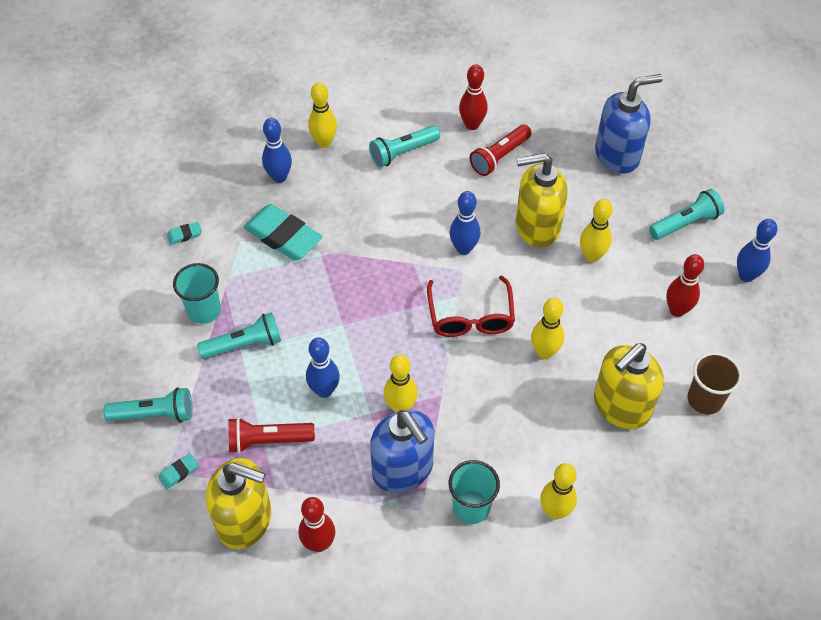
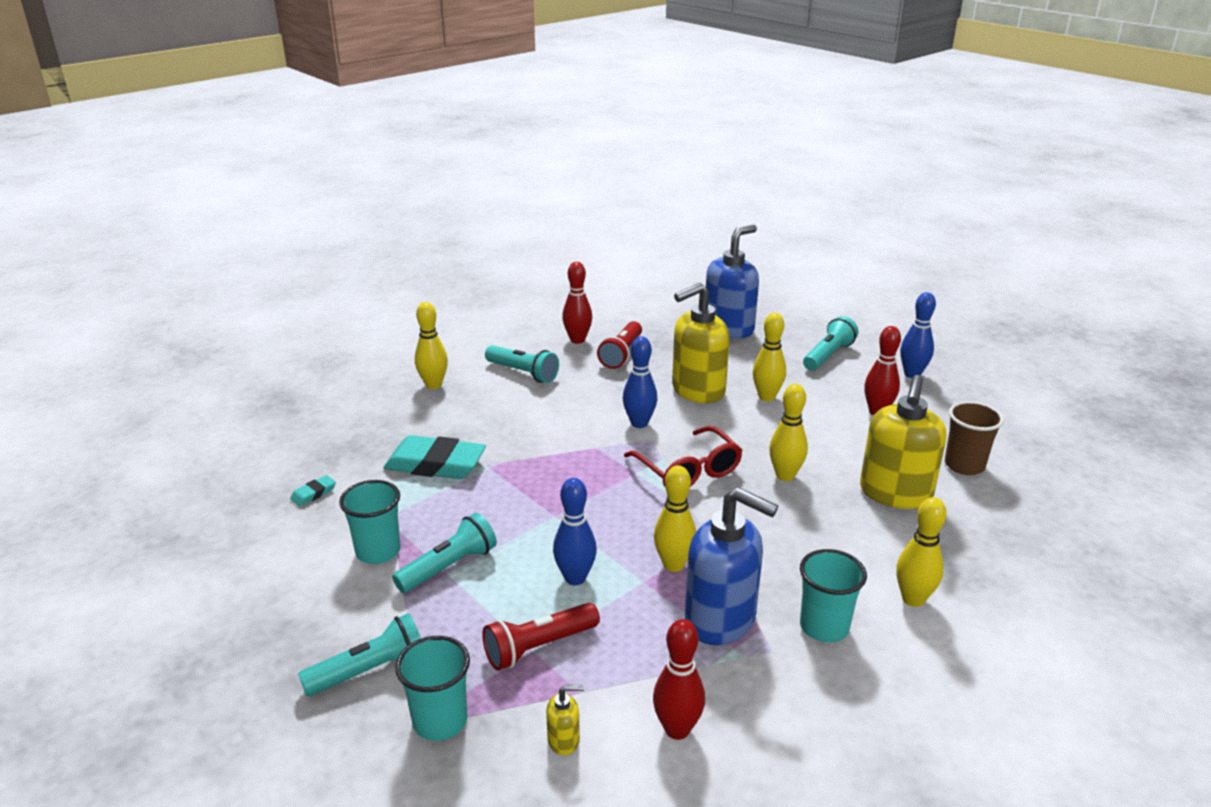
camera: 25 degrees left, 25 degrees down
turquoise eraser [158,453,199,489] -> turquoise cup [395,636,470,741]
yellow soap dispenser [206,458,272,549] -> yellow soap dispenser [546,685,584,755], size x0.41
blue bowling pin [262,118,292,183] -> none
turquoise flashlight [369,126,440,168] -> turquoise flashlight turned 90 degrees counterclockwise [485,345,559,383]

